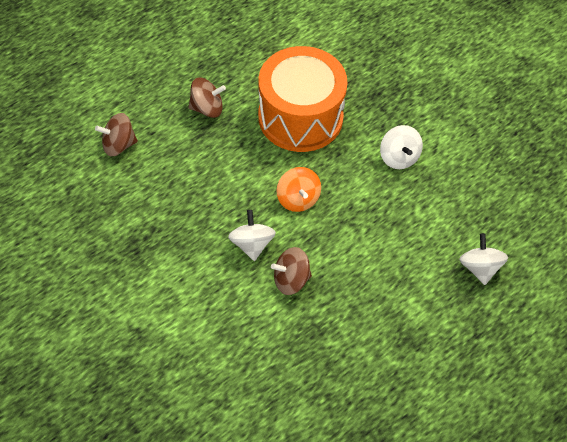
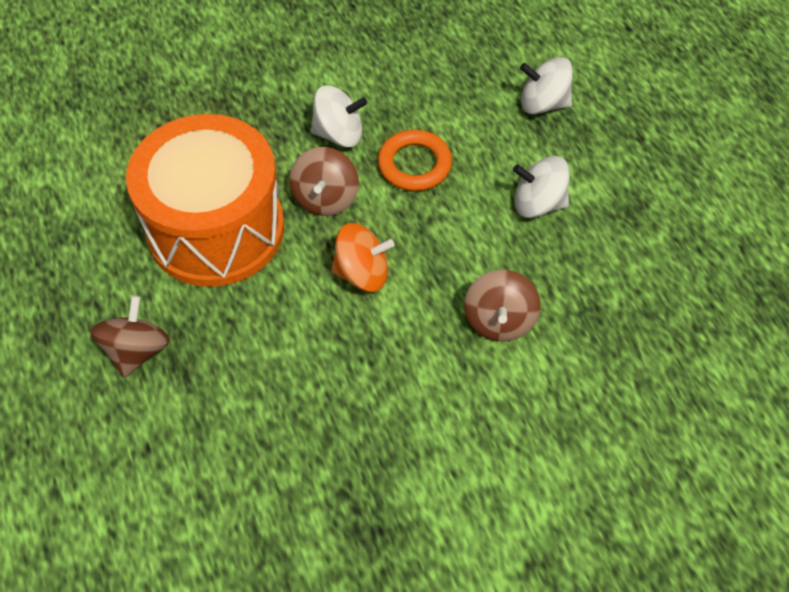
camera: 70 degrees left, 0 degrees up
brown spinning top [95,113,138,156] -> brown spinning top moved to [289,147,359,216]
white spinning top [228,210,276,261] -> white spinning top moved to [513,156,570,218]
none -> orange ring [378,130,452,191]

